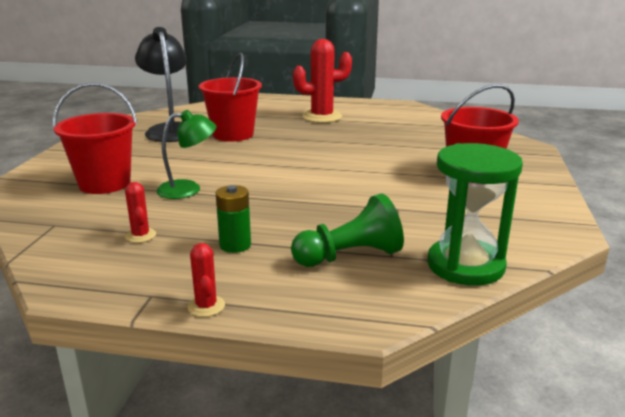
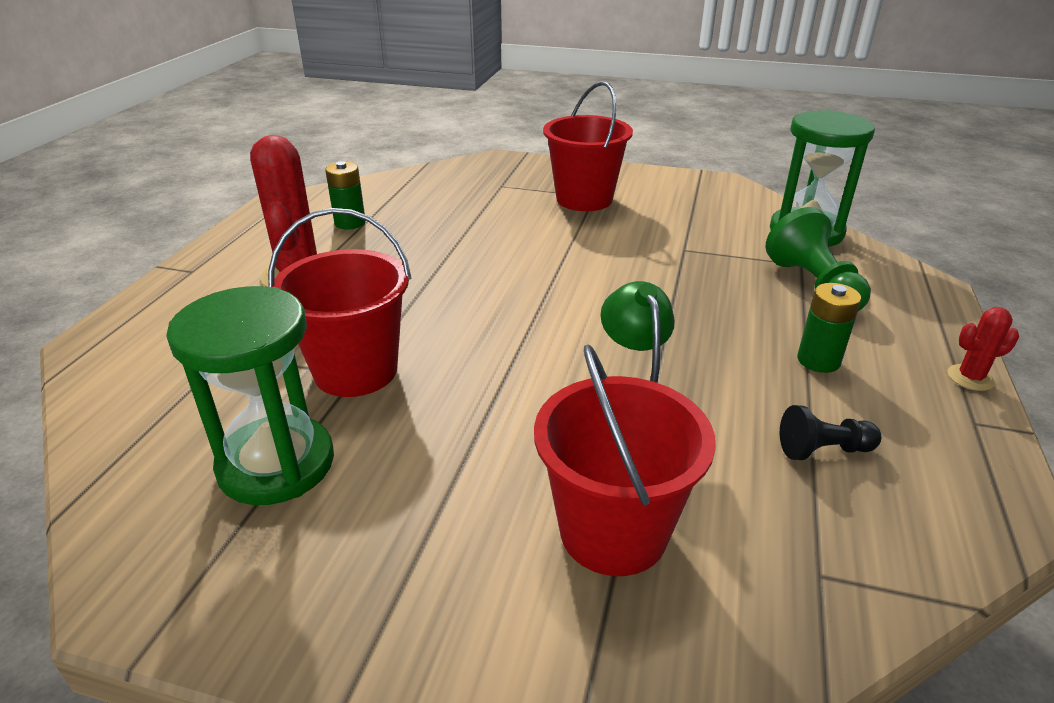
camera: 85 degrees left, 10 degrees up
red cactus [125,182,156,243] -> black pawn [780,405,881,460]
black lamp [135,27,187,142] -> green hourglass [166,286,334,505]
none -> green battery [325,161,366,230]

